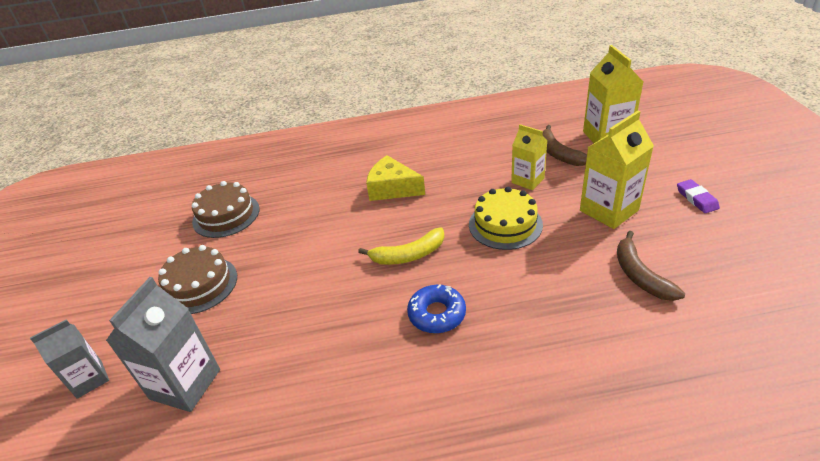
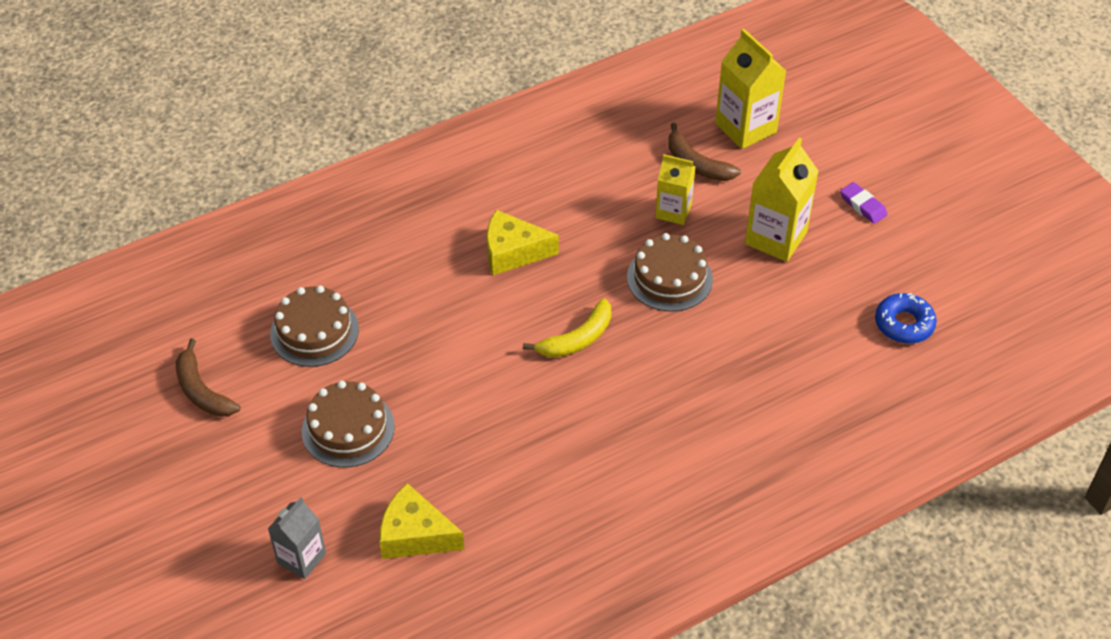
camera: 25 degrees left, 10 degrees up
grey carton [106,277,220,412] -> yellow cheese [379,483,464,559]
blue donut [407,284,466,333] -> blue donut moved to [875,293,937,344]
yellow cake [469,187,543,250] -> brown cake [627,233,713,312]
brown banana [617,231,685,301] -> brown banana moved to [176,339,240,417]

